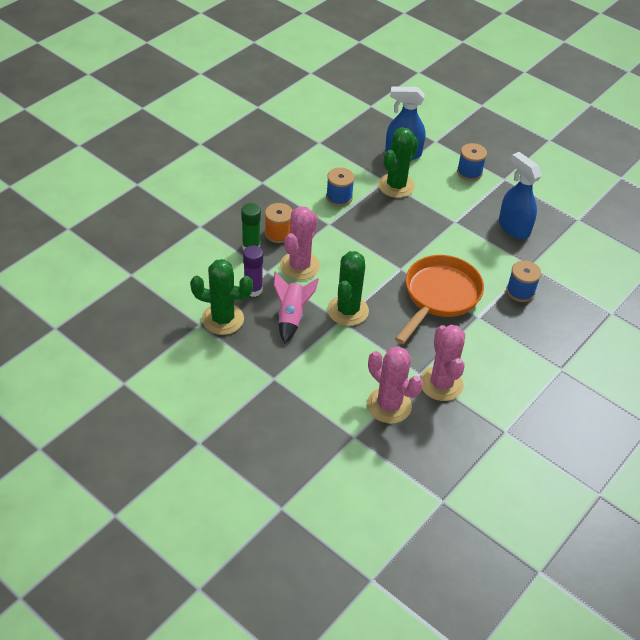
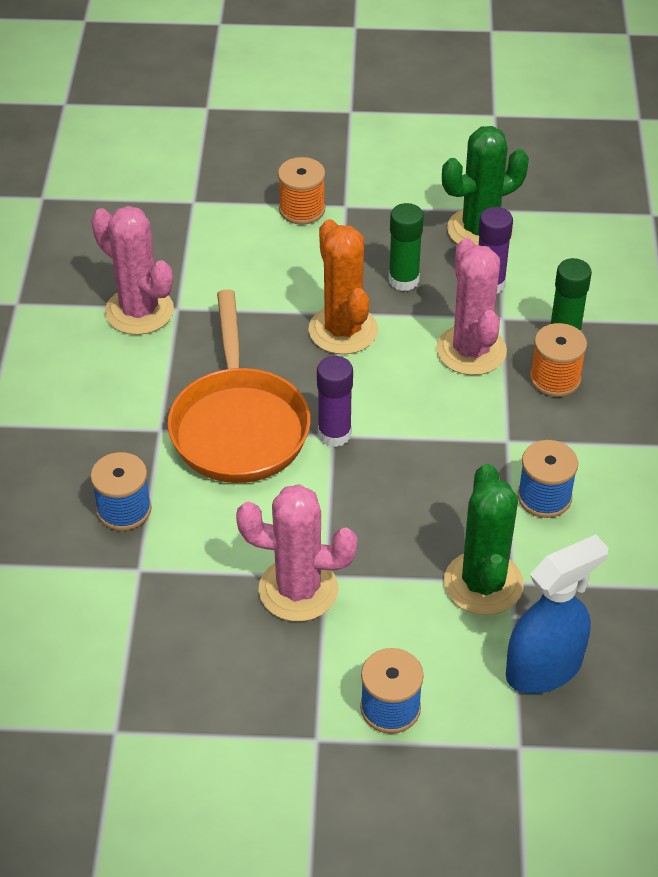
camera: 145 degrees right, 0 degrees up
pink rocket [274,271,319,344] -> green glue stick [389,203,424,291]
green cactus [327,251,369,326] -> orange cactus [308,219,378,354]
pink cactus [367,346,423,424] -> pink cactus moved to [236,484,357,622]
blue spray bottle [499,152,542,239] -> none
none -> orange spool [278,157,325,225]
none -> purple glue stick [317,356,353,447]

